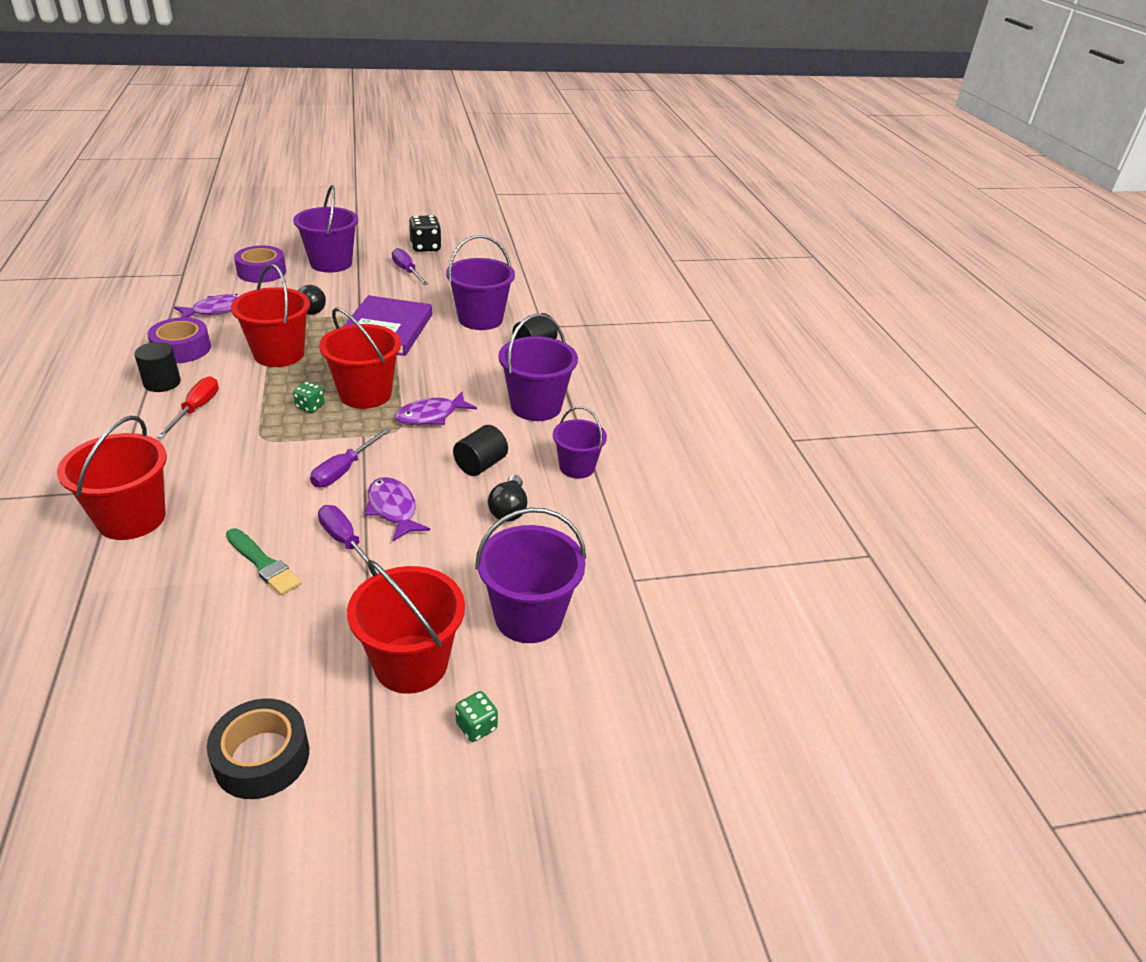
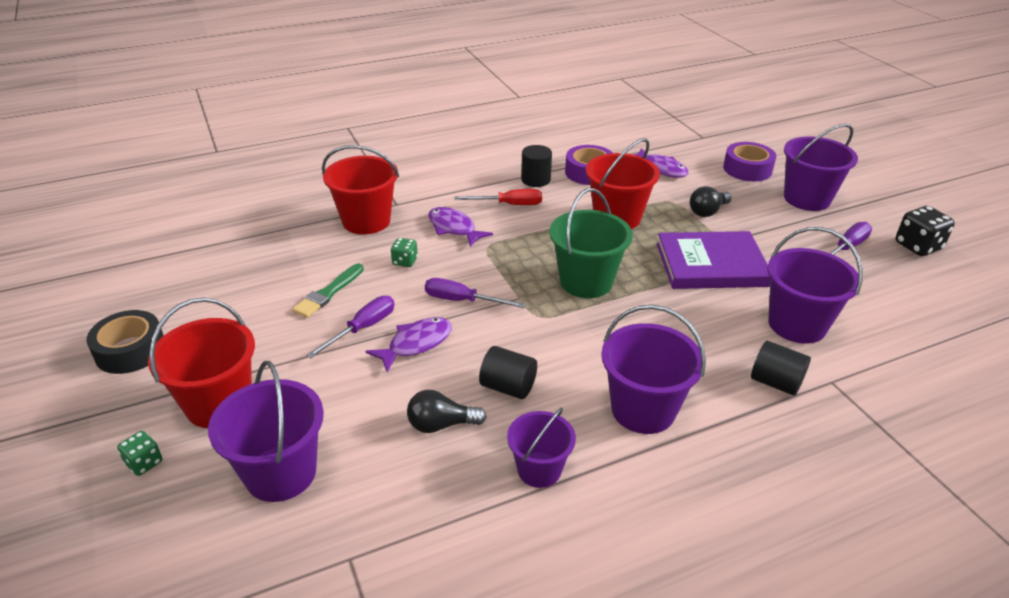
camera: 80 degrees right, 0 degrees up
green dice [293,382,325,413] -> green dice moved to [391,238,418,267]
red bucket [319,308,401,409] -> green bucket [549,188,633,298]
purple fish [395,392,477,425] -> purple fish moved to [428,207,493,247]

